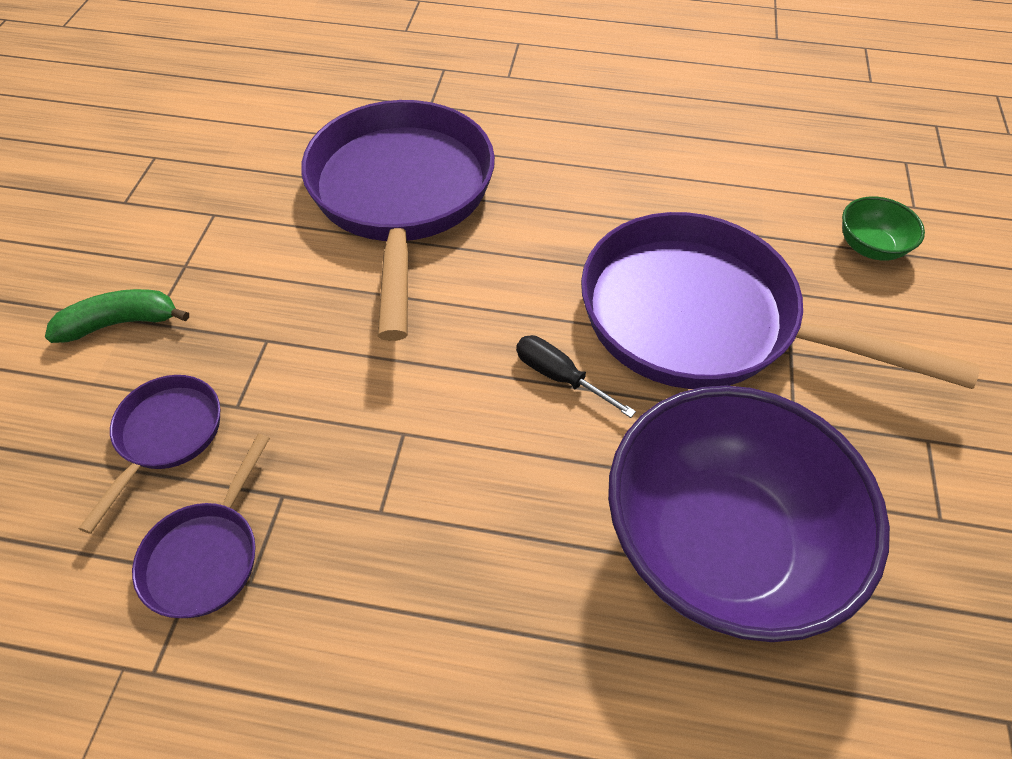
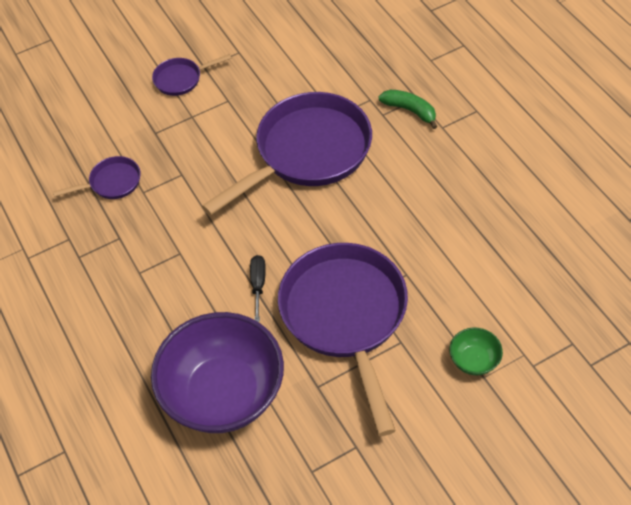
camera: 55 degrees right, 0 degrees up
green banana [45,289,189,343] -> green banana moved to [379,90,437,129]
purple pan [132,434,270,618] -> purple pan moved to [152,54,232,96]

